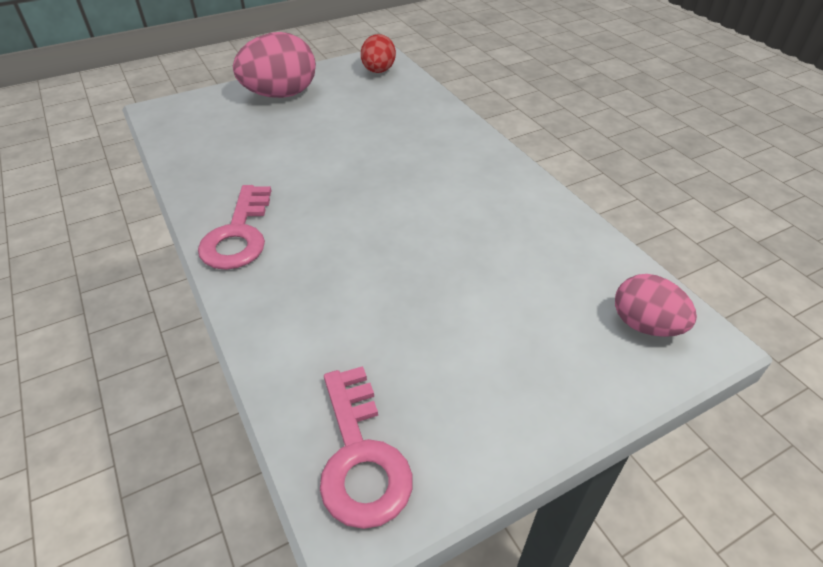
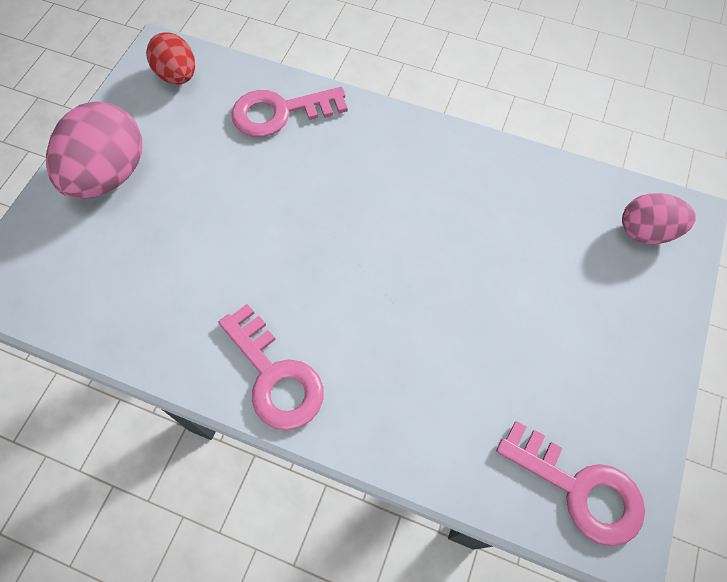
camera: 40 degrees left, 20 degrees up
none -> pink key [232,87,348,137]

